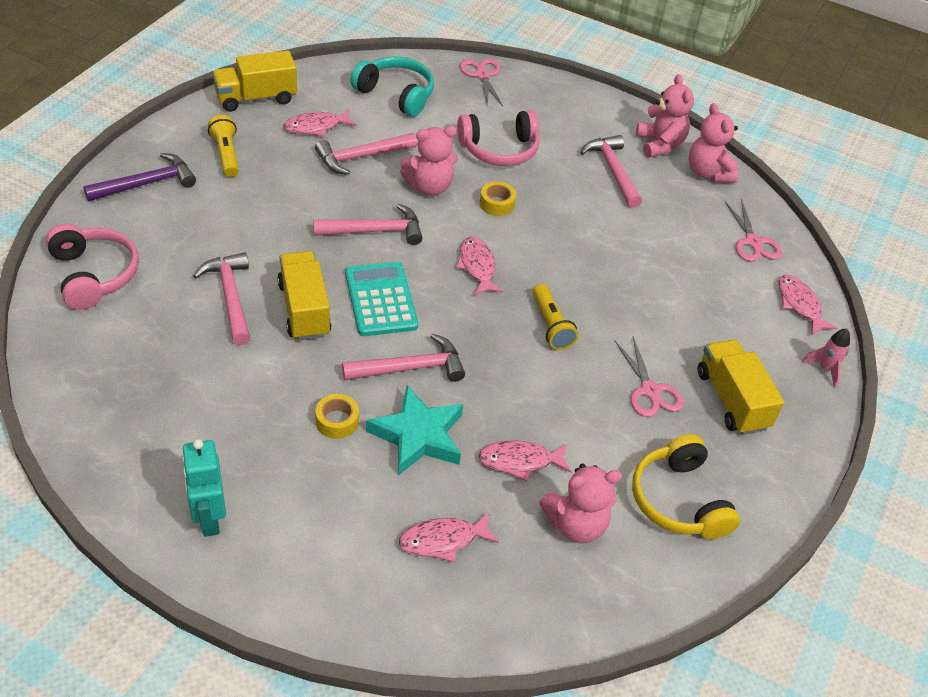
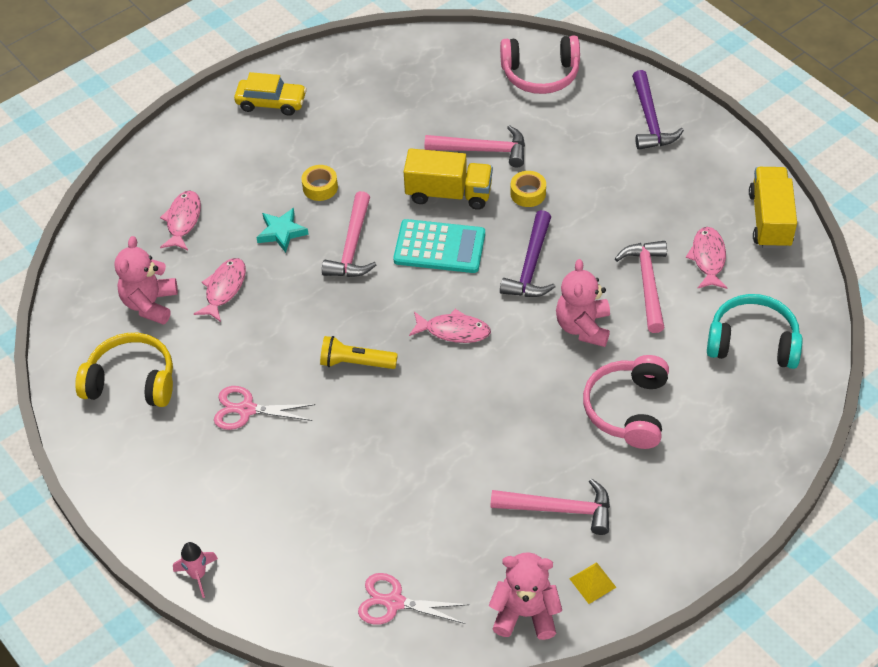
camera: 120 degrees right, 5 degrees up
turquoise robot [182,439,226,537] -> yellow car [234,72,307,116]
yellow flashlight [208,115,239,177] -> none
pink hammer [313,204,423,245] -> purple hammer [500,210,555,297]
turquoise headphones [350,57,434,117] -> turquoise headphones turned 135 degrees counterclockwise [707,294,803,369]
turquoise star [366,385,463,476] -> turquoise star [256,208,309,253], size x0.62
pink scissors [460,58,503,107] -> none
yellow tape [480,182,516,216] -> yellow tape moved to [510,171,546,207]
pink teddy bear [636,74,694,158] -> yellow pyramid [569,562,617,604]
yellow truck [698,339,784,435] -> none
pink fish [778,275,837,335] -> none

